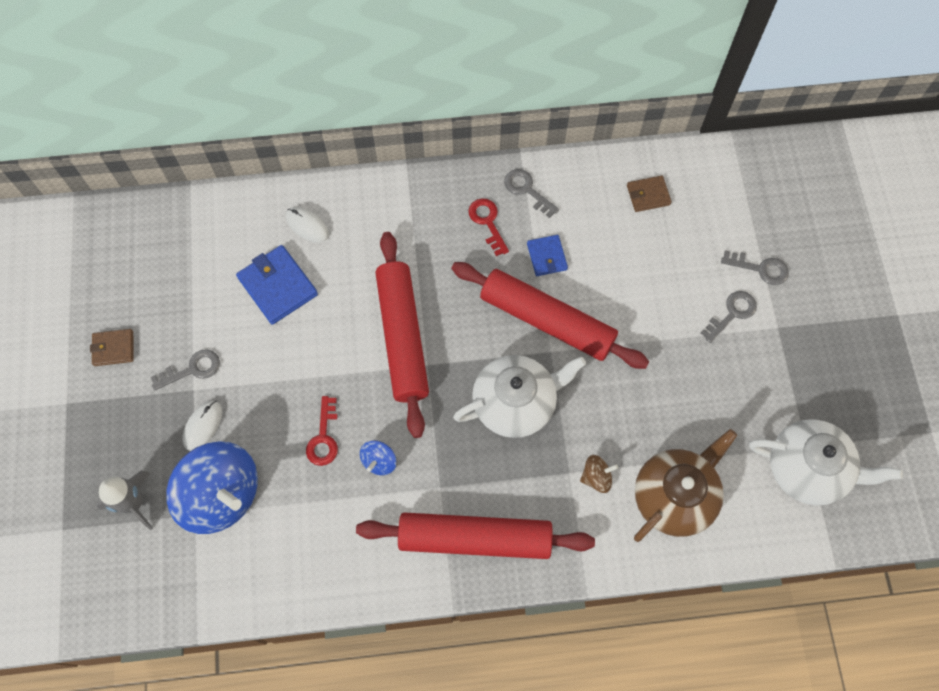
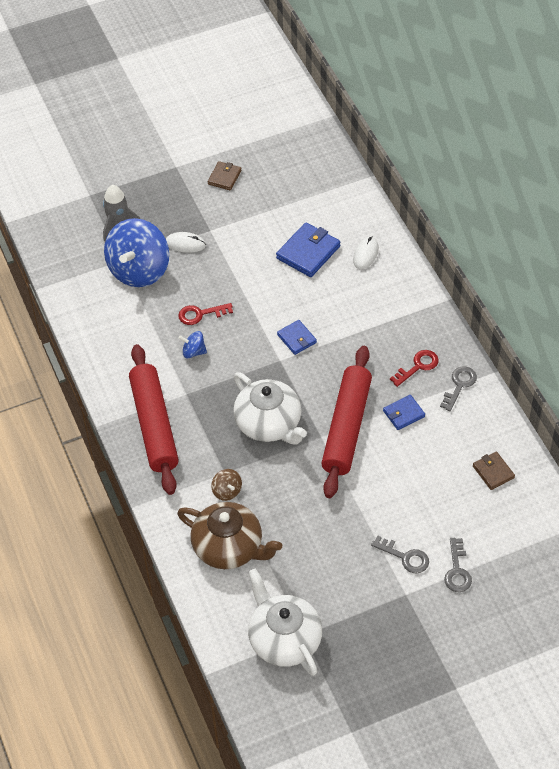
camera: 75 degrees right, 15 degrees down
brown wallet [90,329,134,366] -> brown wallet turned 45 degrees clockwise [208,161,241,191]
grey key [151,349,220,390] -> none
red rolling pin [375,232,429,438] -> blue wallet [277,320,317,355]
white teapot [749,419,903,506] -> white teapot turned 150 degrees clockwise [248,568,322,676]

